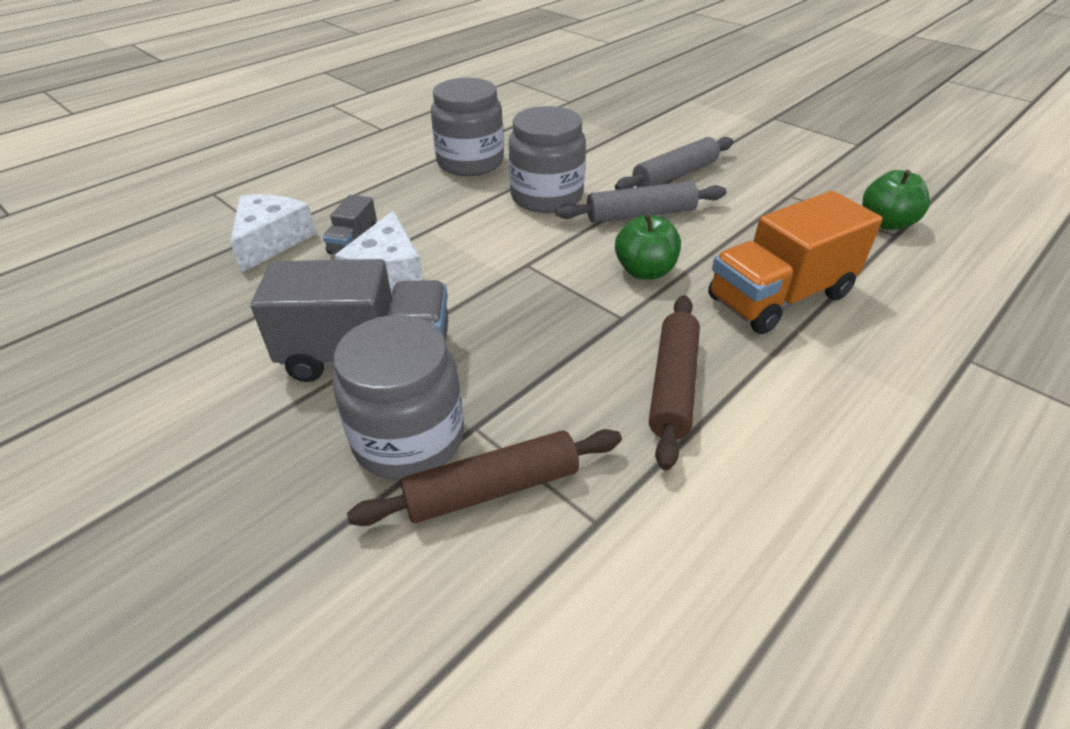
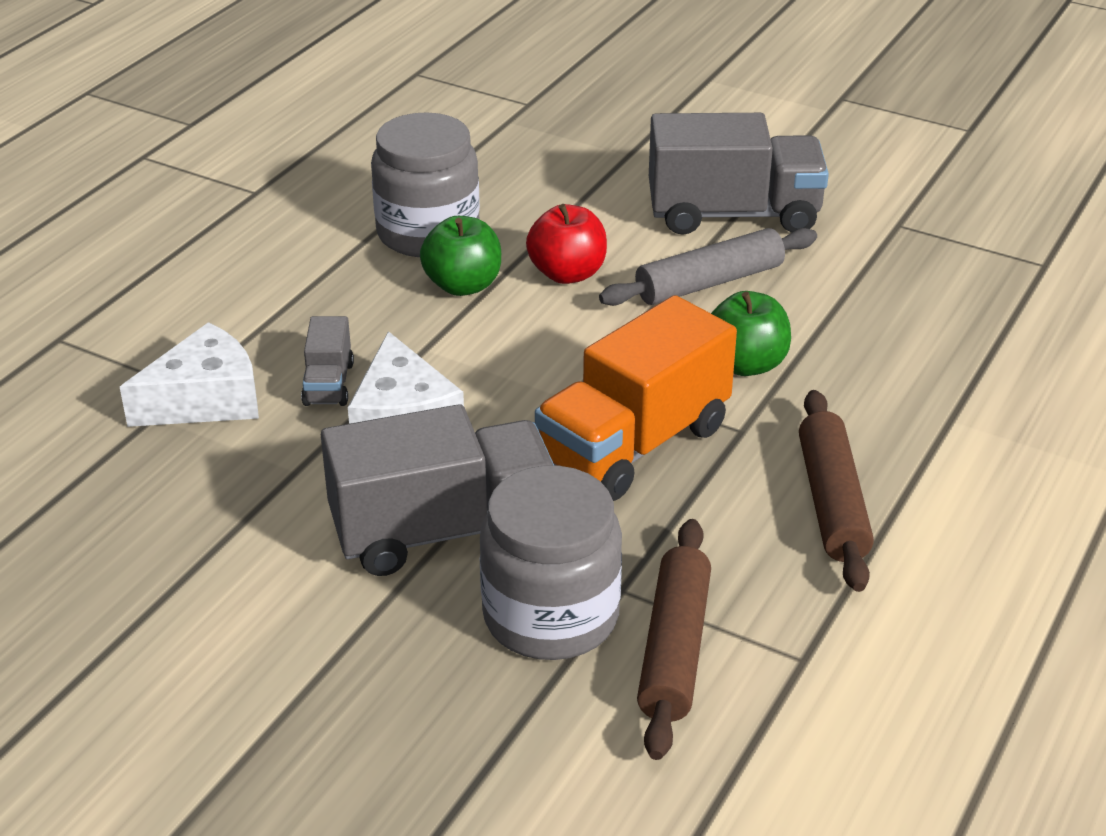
camera: 15 degrees left, 5 degrees down
white cheese [230,194,316,272] -> white cheese turned 60 degrees clockwise [120,322,259,427]
brown rolling pin [347,429,622,526] -> brown rolling pin turned 45 degrees counterclockwise [637,519,711,760]
grey jar [509,106,586,213] -> red apple [526,204,607,284]
grey rolling pin [615,137,733,190] -> grey truck [649,113,829,235]
orange truck [708,191,883,334] -> orange truck moved to [535,295,737,501]
green apple [862,170,930,230] -> green apple moved to [420,216,501,296]

